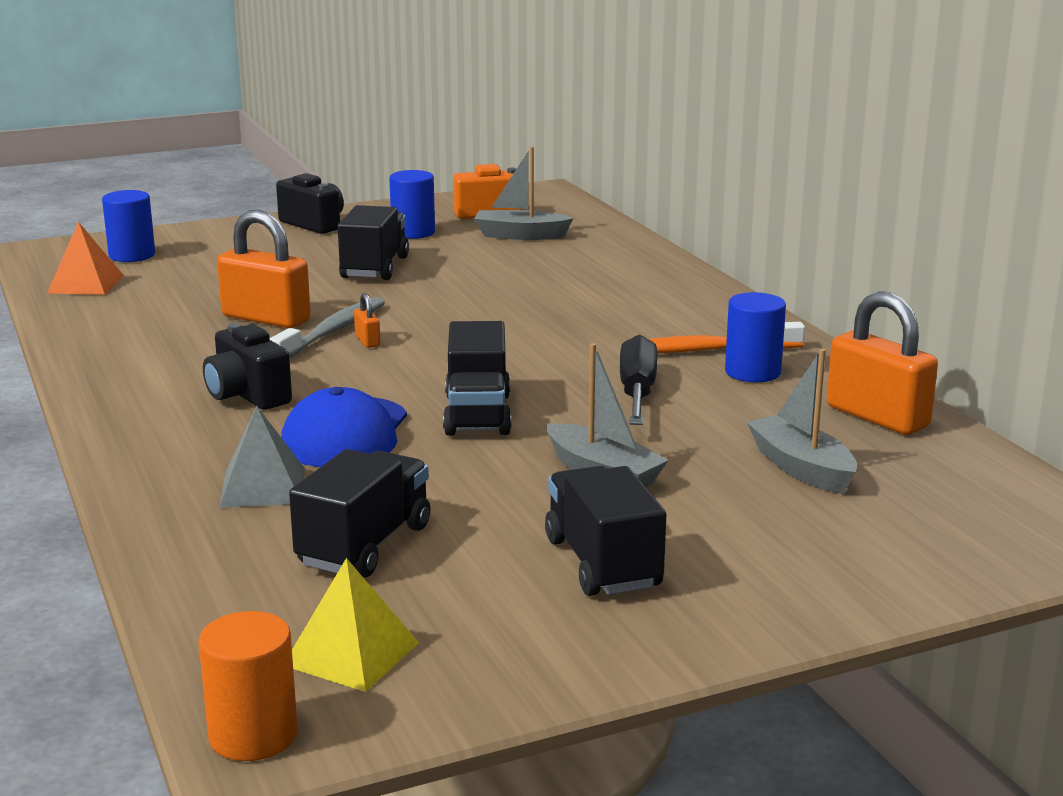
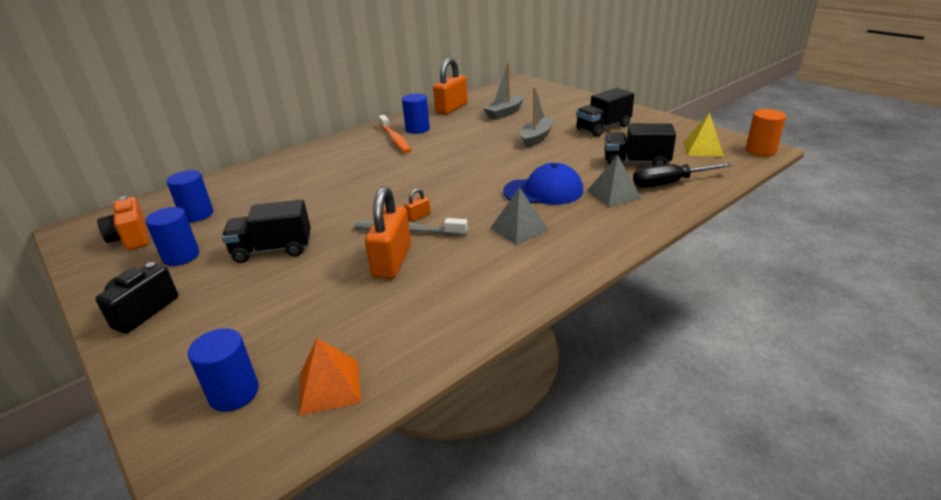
camera: 105 degrees left, 10 degrees up
black camera [203,323,292,410] -> grey pyramid [491,187,549,245]
black truck [443,321,512,436] -> none
grey boat [474,147,574,240] -> blue cylinder [167,170,213,222]
black screwdriver [620,335,657,425] -> black screwdriver moved to [633,163,733,188]

